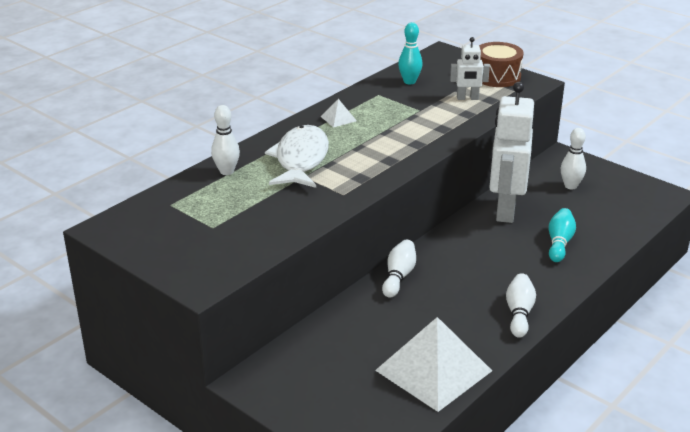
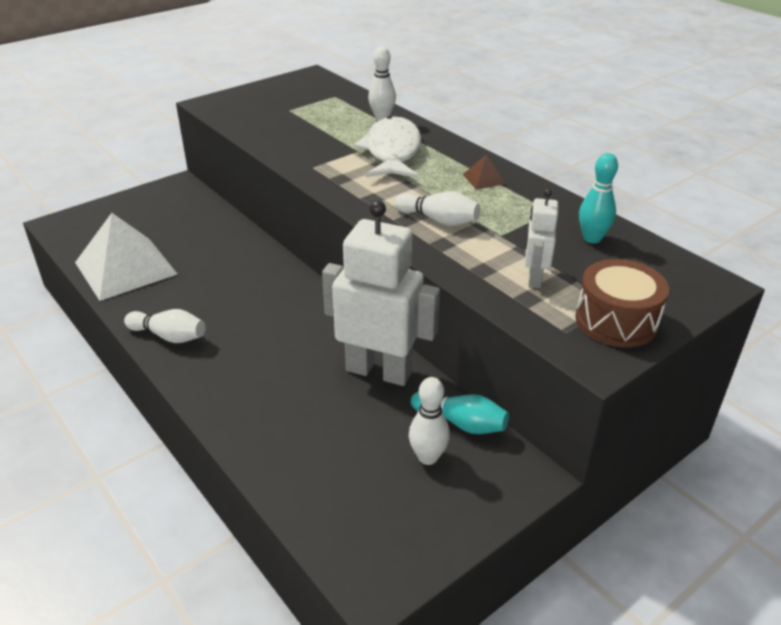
camera: 100 degrees right, 5 degrees up
white fish [265,125,329,188] -> white fish turned 105 degrees counterclockwise [354,116,421,178]
white pyramid [320,99,357,128] -> brown pyramid [462,155,506,190]
white bowling pin [382,240,416,298] -> white bowling pin moved to [395,191,480,226]
turquoise bowling pin [548,208,576,262] -> turquoise bowling pin moved to [411,391,509,434]

